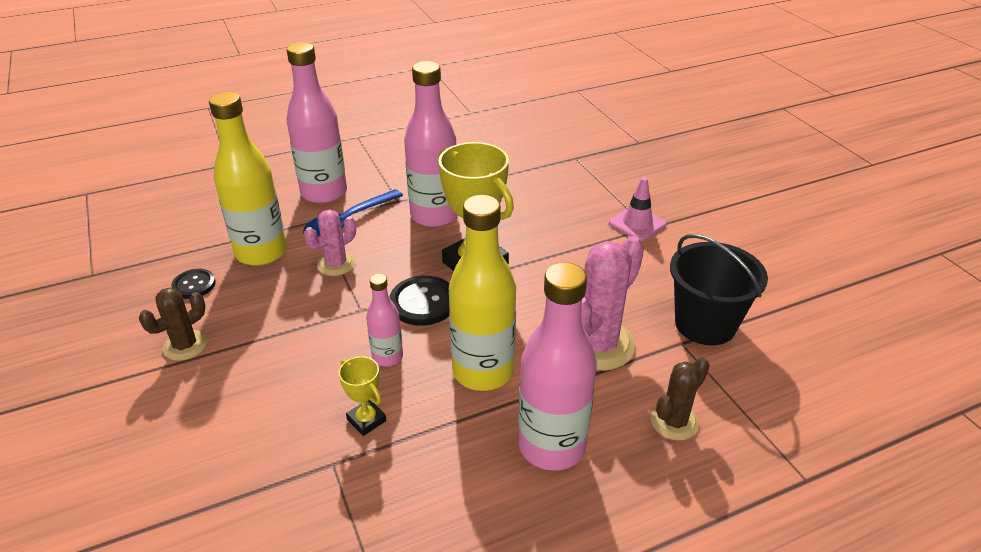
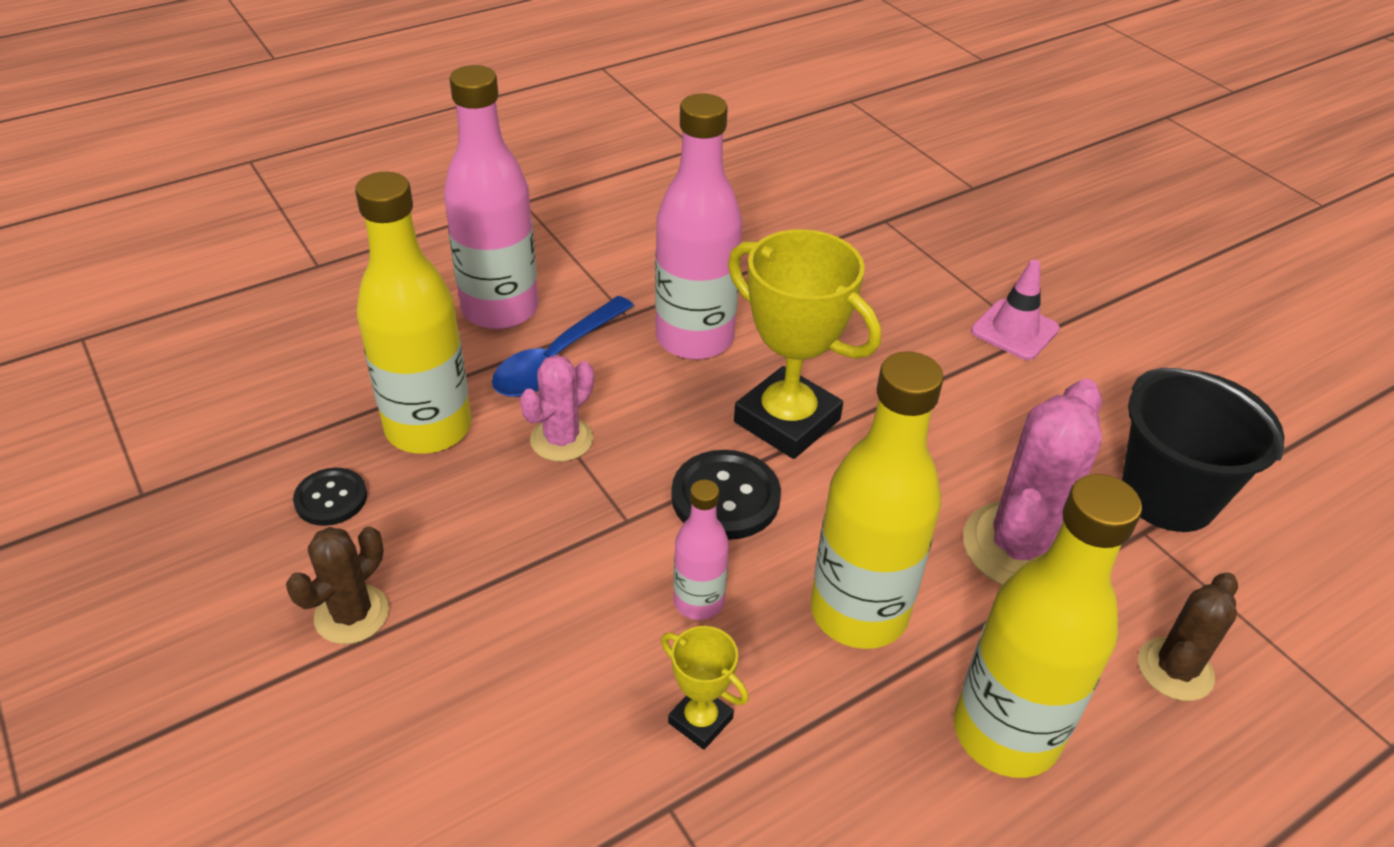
camera: 10 degrees left, 5 degrees up
pink bottle [518,262,597,471] -> yellow bottle [954,474,1142,778]

